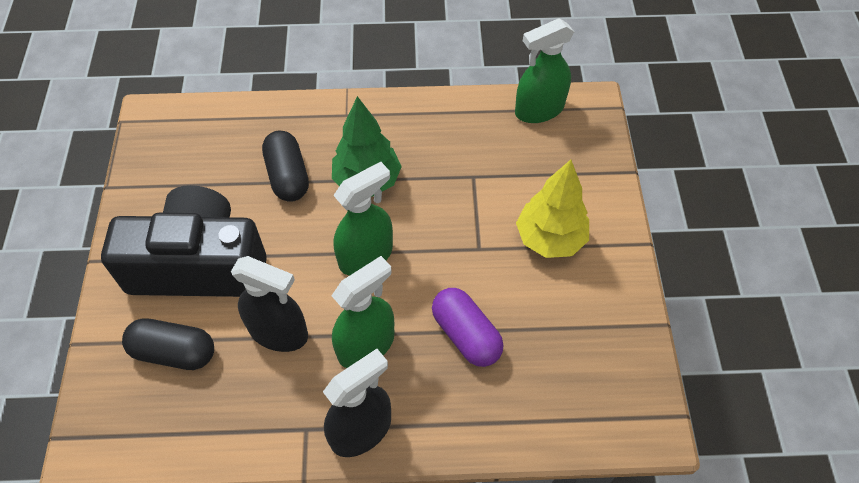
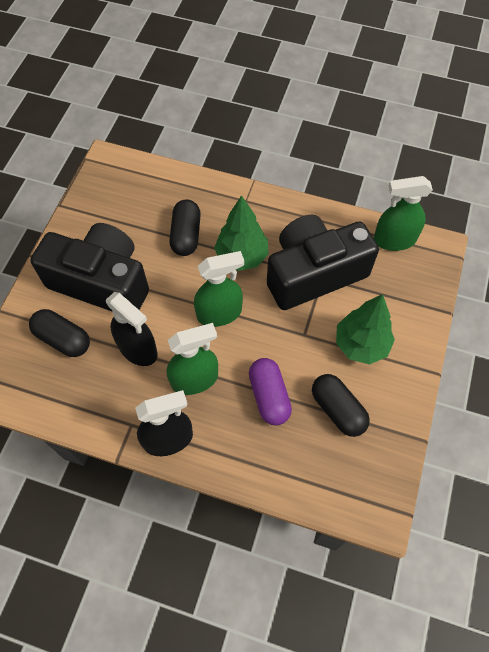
camera: 20 degrees right, 5 degrees up
yellow tree [516,160,589,258] -> green tree [336,294,395,365]
none -> black camera [267,215,379,310]
none -> black capsule [312,374,370,437]

